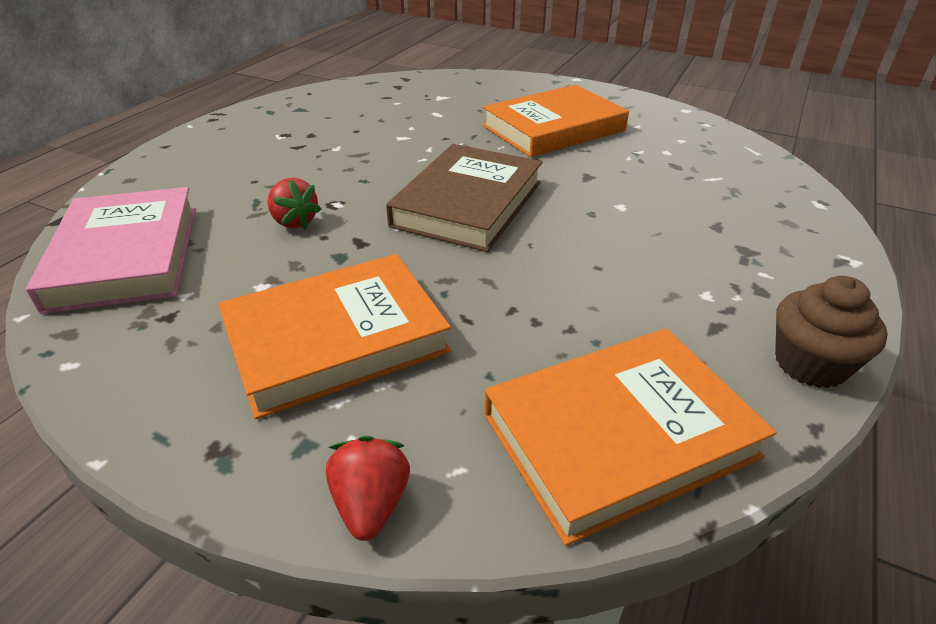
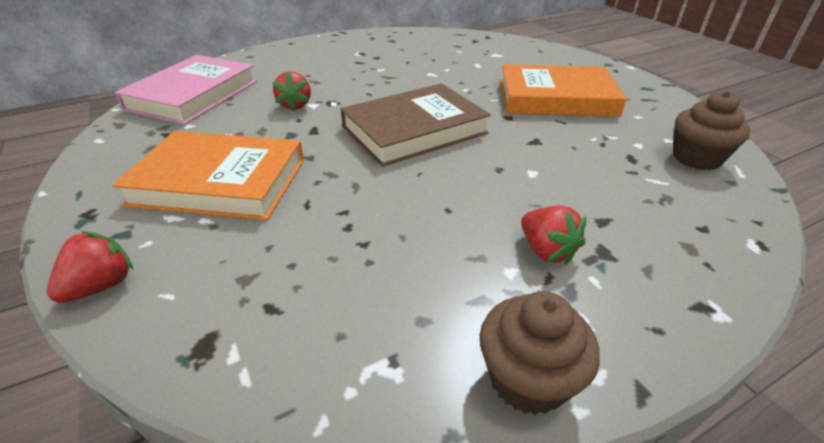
camera: 35 degrees right, 0 degrees up
orange book [484,328,777,546] -> none
none -> red strawberry [521,206,586,265]
none -> brown cupcake [673,91,750,170]

